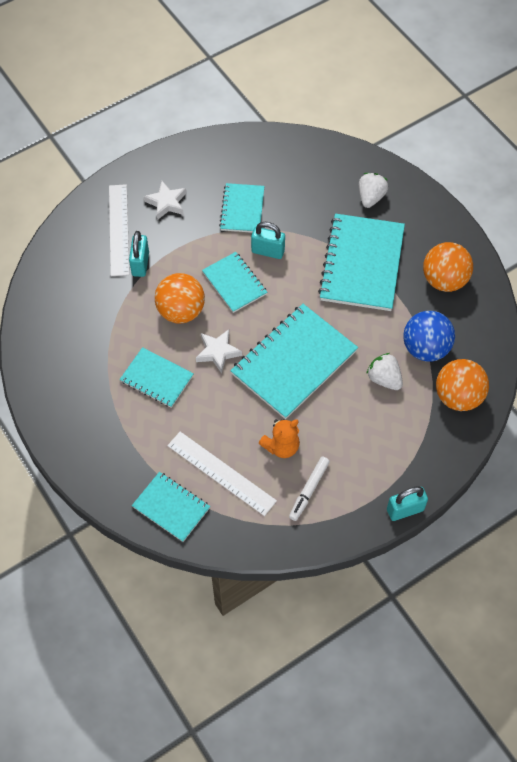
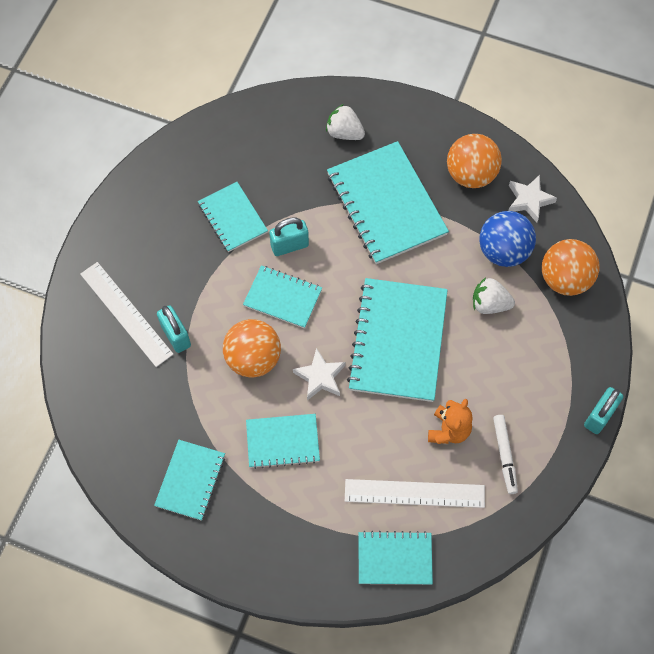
camera: 35 degrees left, 5 degrees up
white star [144,181,186,220] -> white star moved to [508,175,557,223]
white strawberry [359,173,388,208] -> white strawberry turned 45 degrees counterclockwise [326,104,365,140]
none -> turquoise notebook [154,440,225,521]

